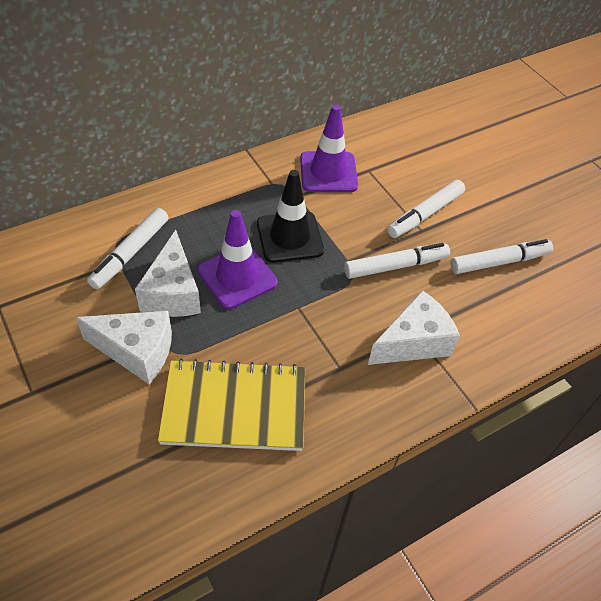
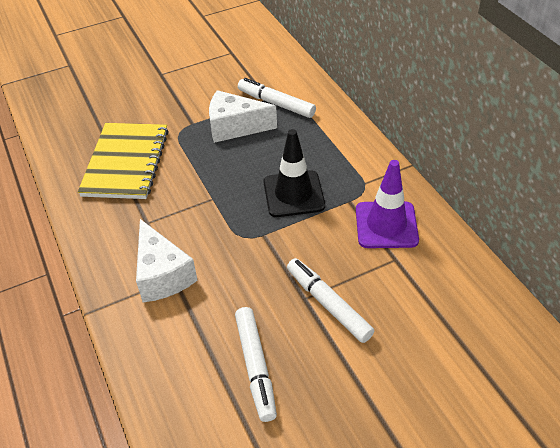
camera: 100 degrees right, 5 degrees down
white cheese [76,311,172,384] -> none
purple traffic cone [198,210,278,309] -> none
white marker [344,243,450,279] -> none

